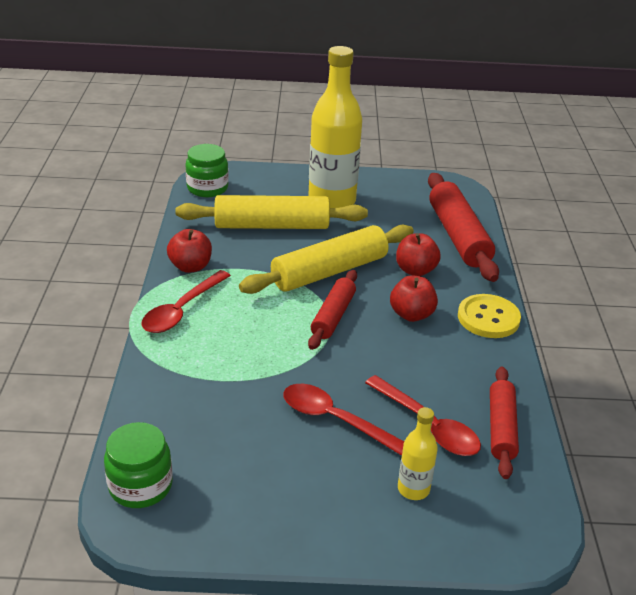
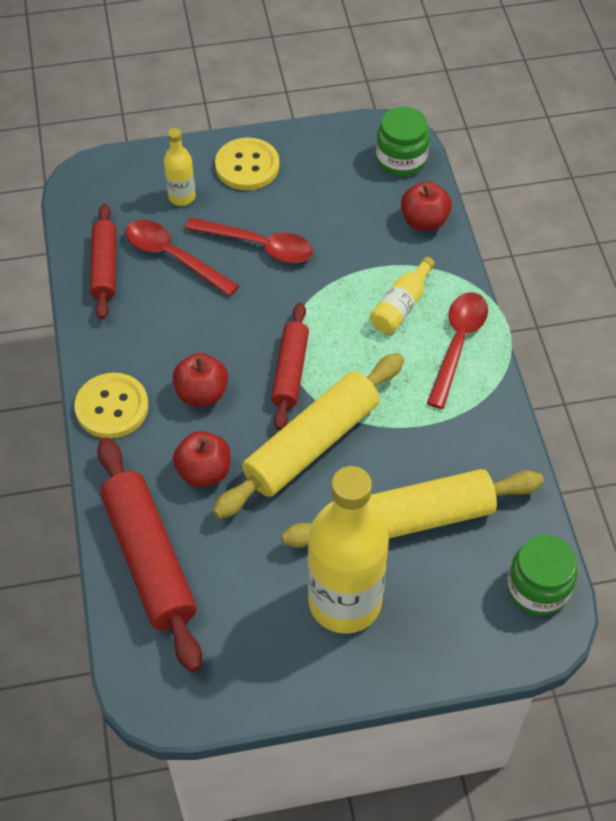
camera: 170 degrees right, 20 degrees up
red apple [167,229,212,273] -> red apple moved to [401,181,452,231]
none -> yellow button [215,137,279,190]
none -> yellow bottle [370,257,435,334]

